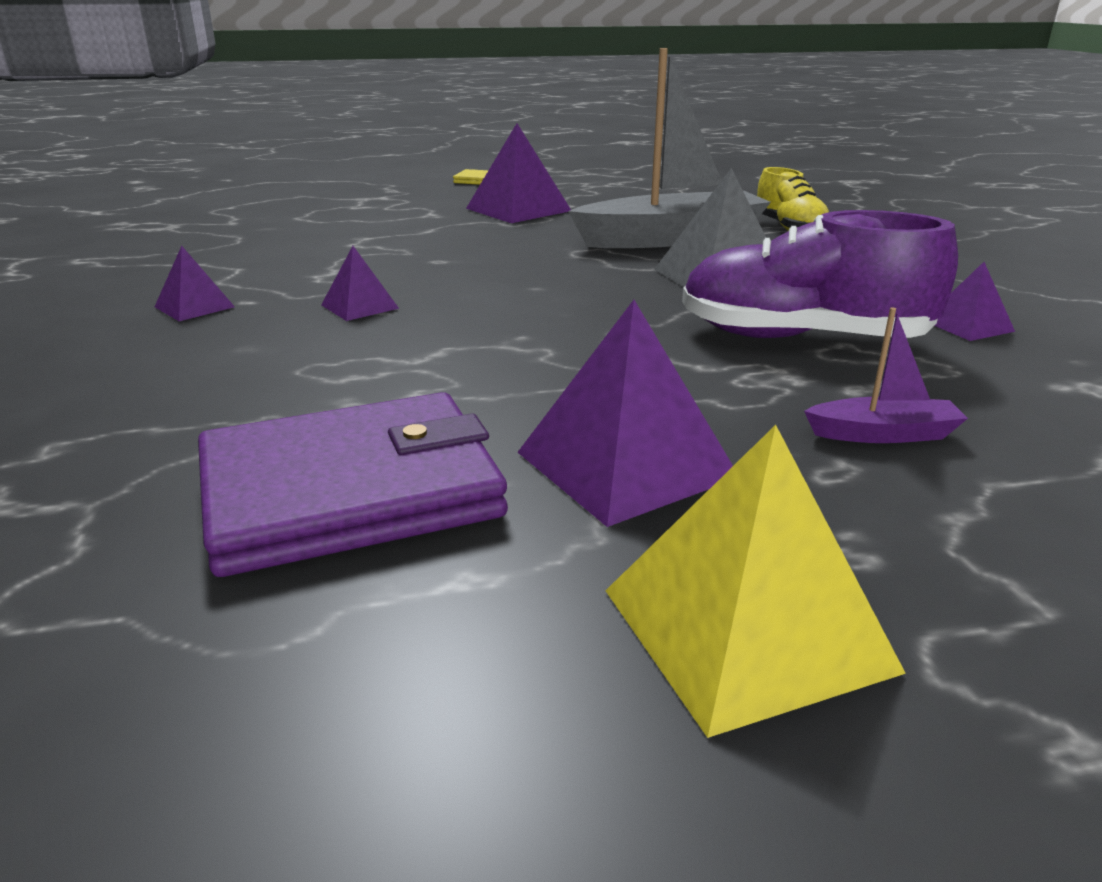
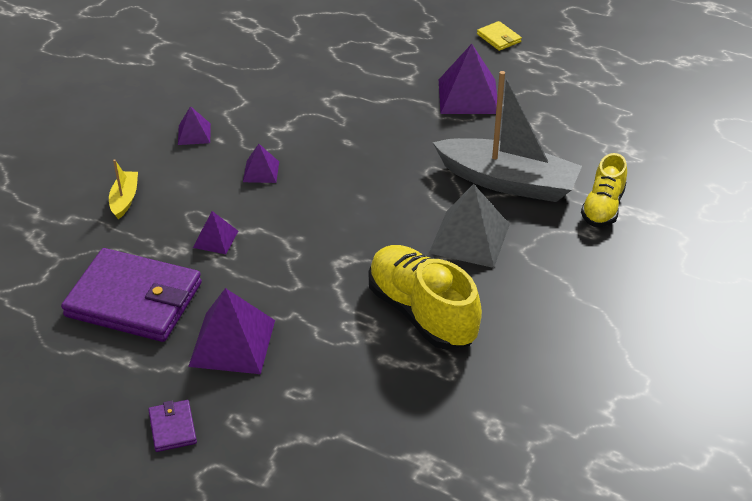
camera: 40 degrees right, 15 degrees up
yellow pyramid [606,425,906,738] -> purple wallet [148,400,197,452]
purple shoe [682,210,958,338] -> yellow shoe [369,245,482,350]
purple boat [804,307,968,443] -> none
purple pyramid [935,262,1015,341] -> purple pyramid moved to [193,211,238,254]
none -> yellow boat [109,159,138,219]

